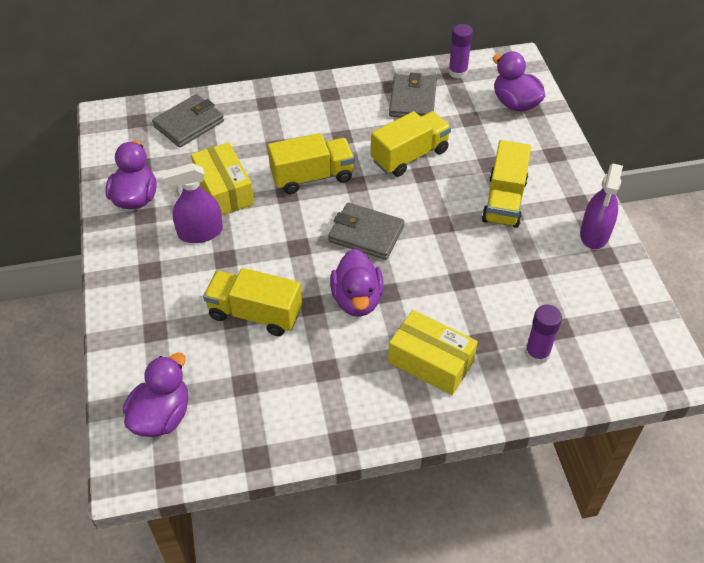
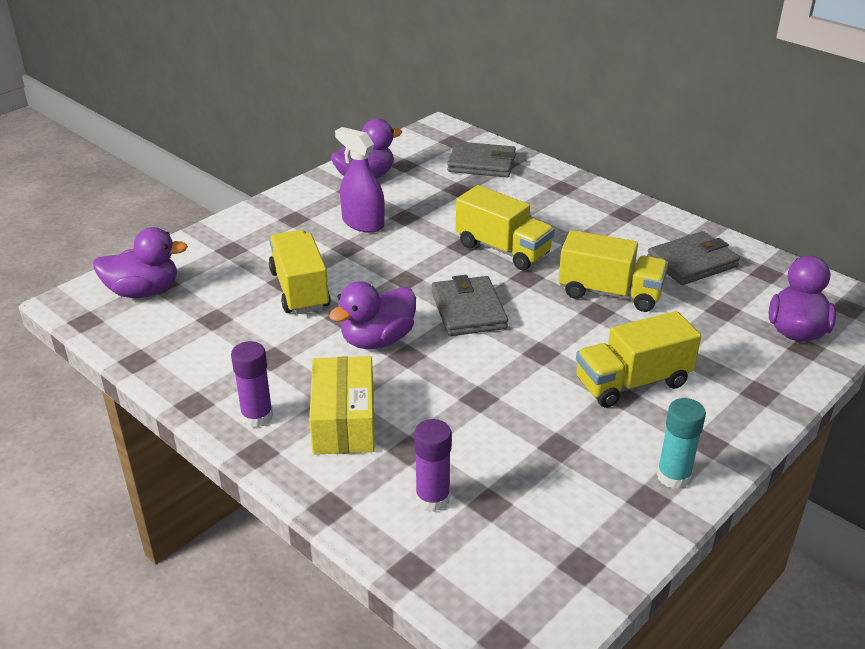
camera: 55 degrees right, 15 degrees down
yellow box [191,142,254,215] -> none
purple glue stick [448,24,473,79] -> purple glue stick moved to [231,341,273,428]
purple spray bottle [580,164,623,249] -> turquoise glue stick [657,398,706,489]

